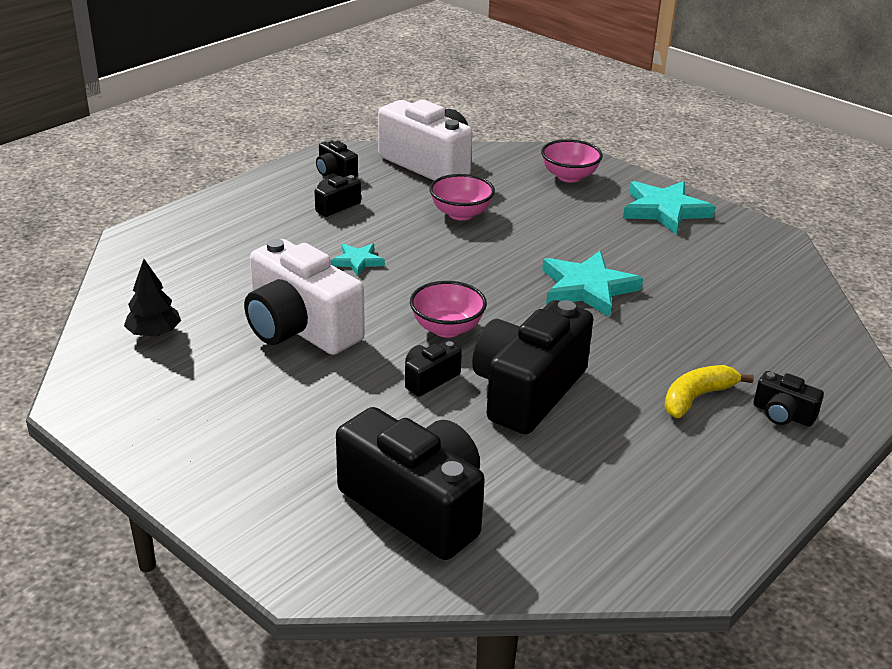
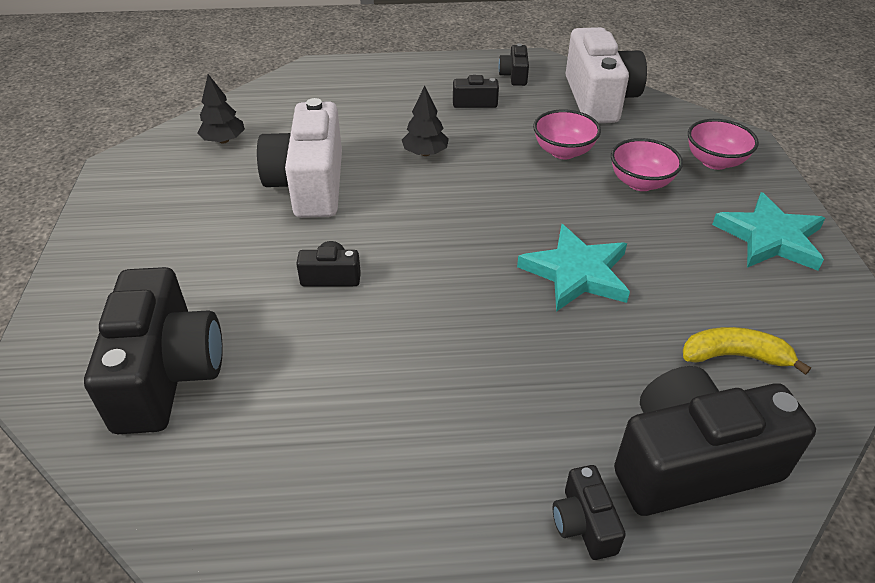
camera: 45 degrees right, 10 degrees up
turquoise star [331,244,385,276] -> black tree [402,86,449,156]
pink bowl [410,281,487,338] -> pink bowl moved to [611,138,683,191]
black camera [472,300,593,434] -> black camera moved to [614,366,816,516]
yellow banana [664,365,754,418] -> yellow banana moved to [683,327,811,375]

